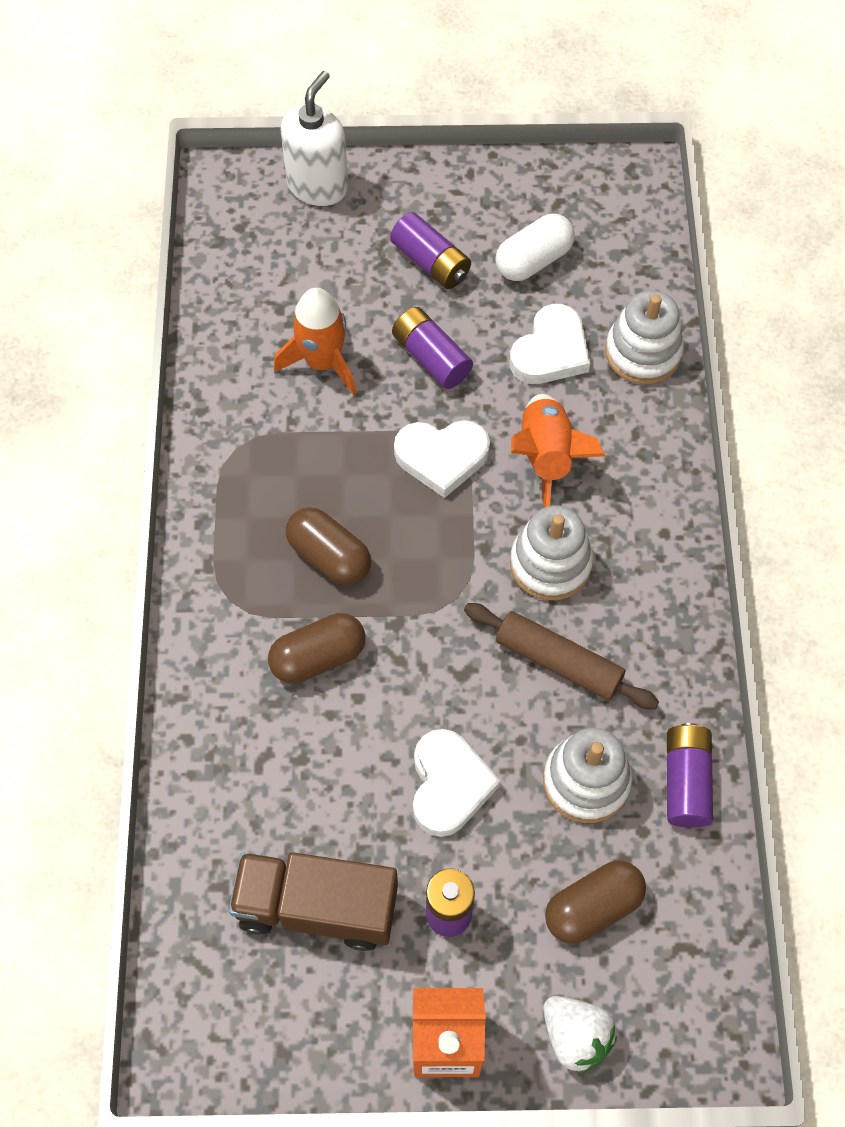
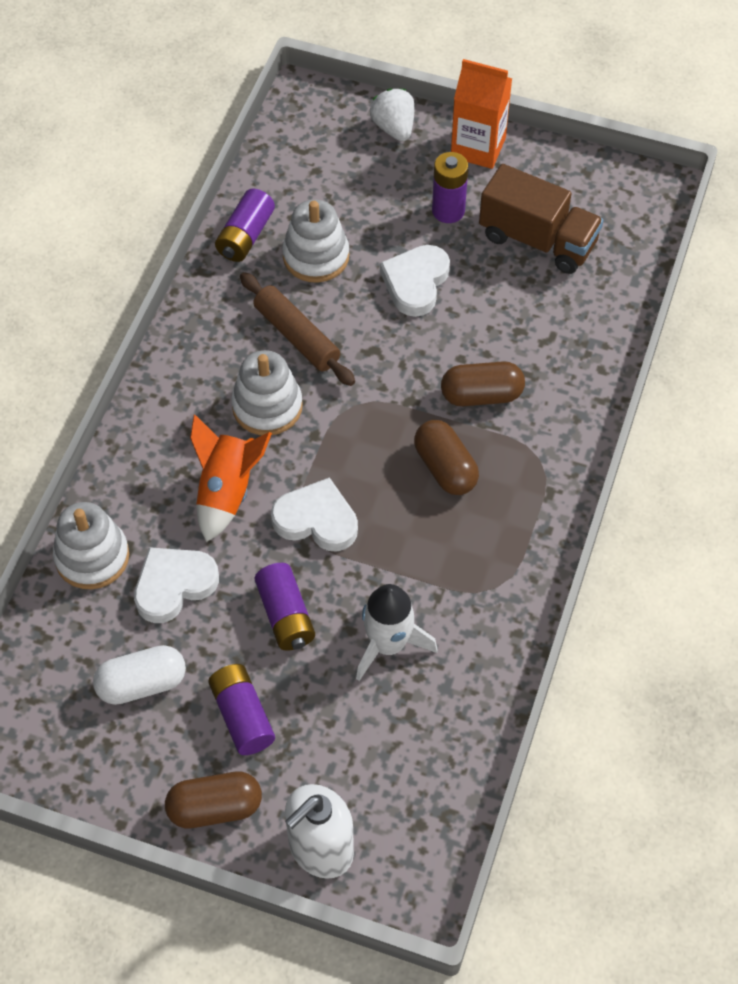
camera: 160 degrees left, 5 degrees down
orange rocket [274,288,356,395] -> white rocket [356,584,438,681]
brown capsule [545,860,646,944] -> brown capsule moved to [165,772,262,828]

